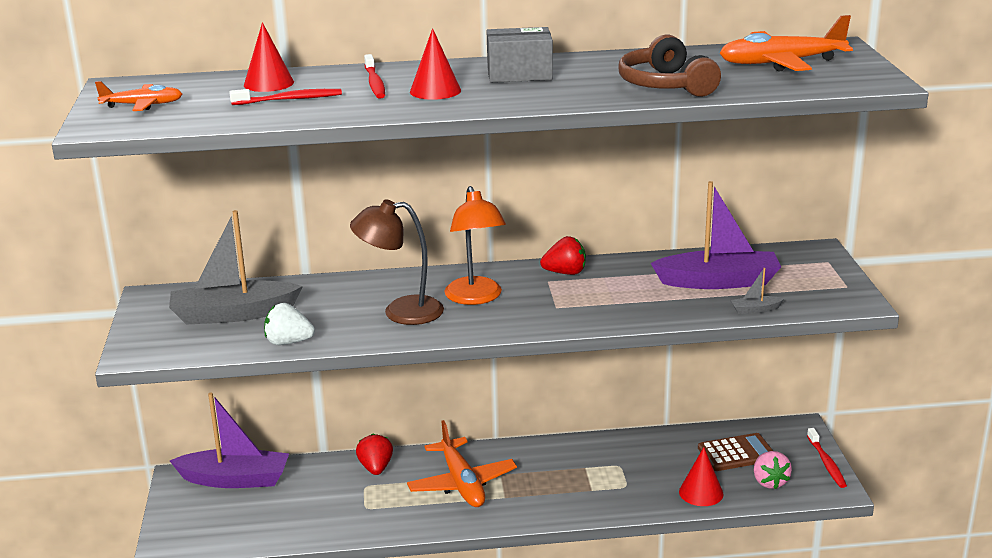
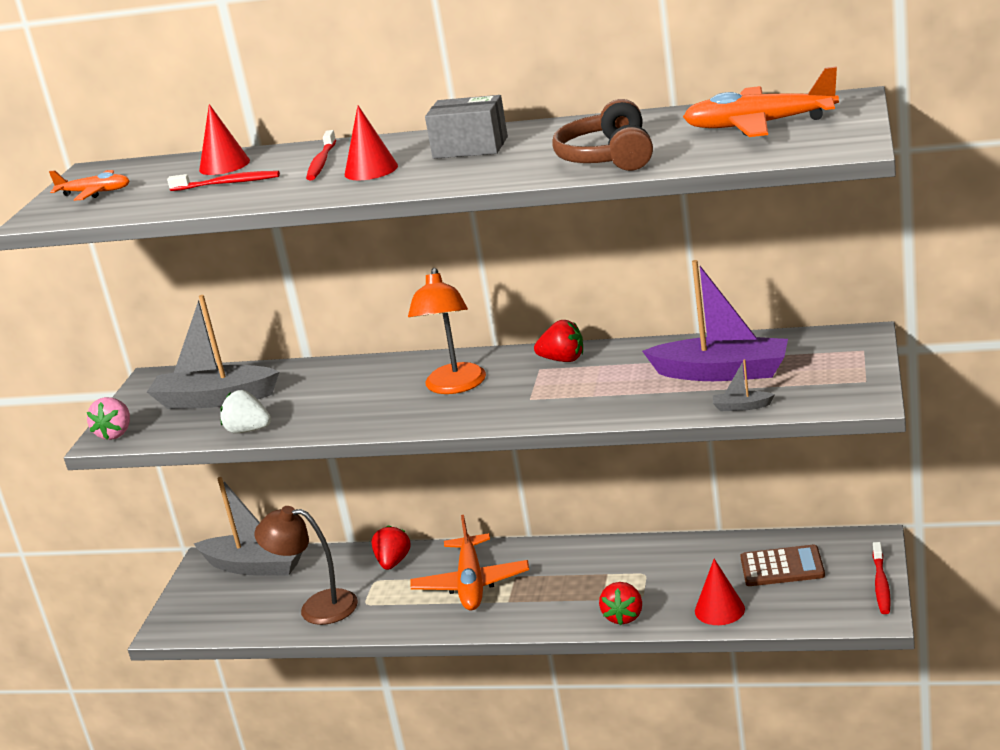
camera: 20 degrees right, 0 degrees up
purple boat [170,393,289,488] -> grey boat [194,477,302,576]
brown lamp [350,199,444,325] -> brown lamp moved to [254,506,358,625]
pink strawberry [754,451,792,489] -> pink strawberry moved to [87,397,130,440]
none -> red strawberry [599,582,642,625]

